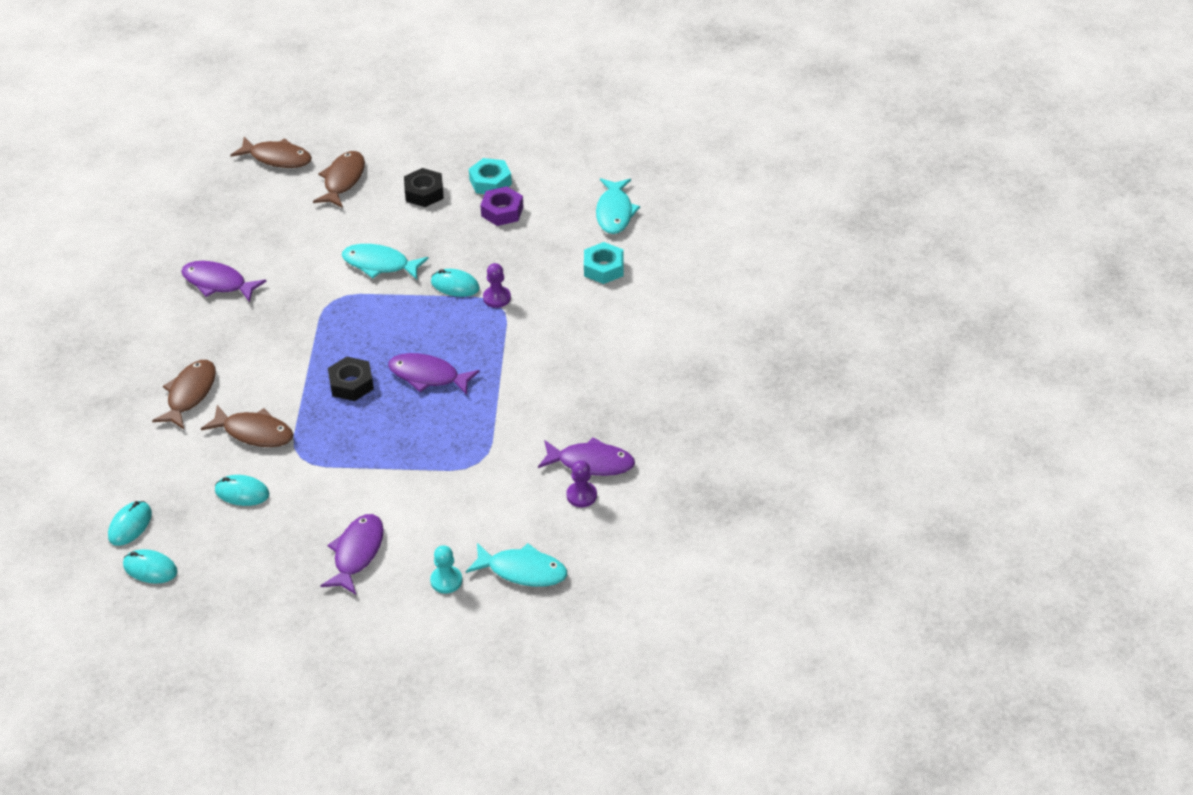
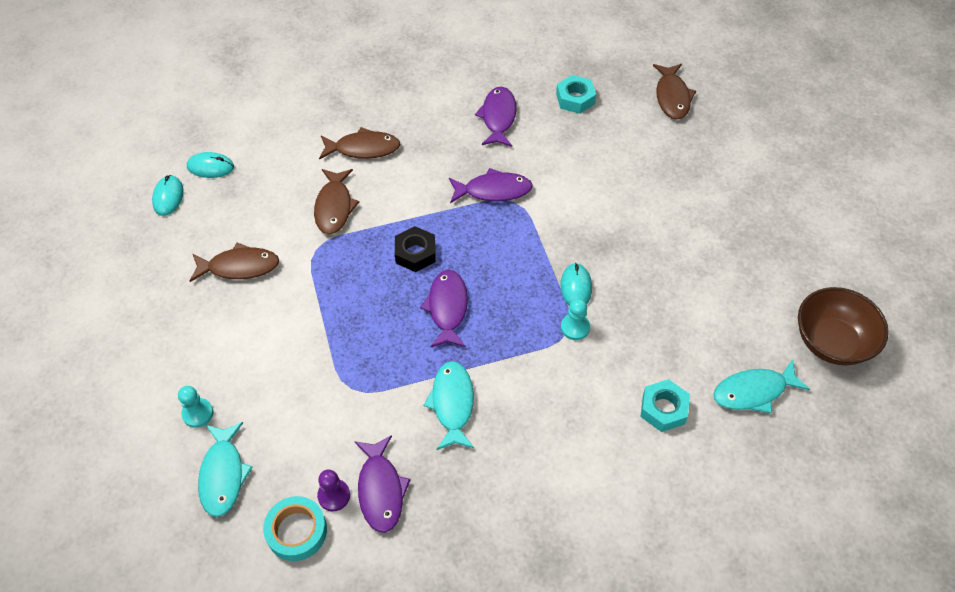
camera: 70 degrees right, 10 degrees up
turquoise mouse [215,475,270,506] -> none
brown fish [313,151,365,208] -> brown fish moved to [190,242,279,282]
purple fish [320,514,384,595] -> purple fish moved to [449,168,533,203]
turquoise fish [342,244,429,280] -> turquoise fish moved to [423,361,474,450]
black nut [404,168,444,207] -> none
turquoise nut [469,158,512,194] -> turquoise nut moved to [556,75,596,114]
purple nut [480,186,523,226] -> none
purple pawn [483,263,511,308] -> turquoise pawn [561,299,590,340]
none -> turquoise tape [263,496,327,561]
none -> brown bowl [798,287,889,365]

